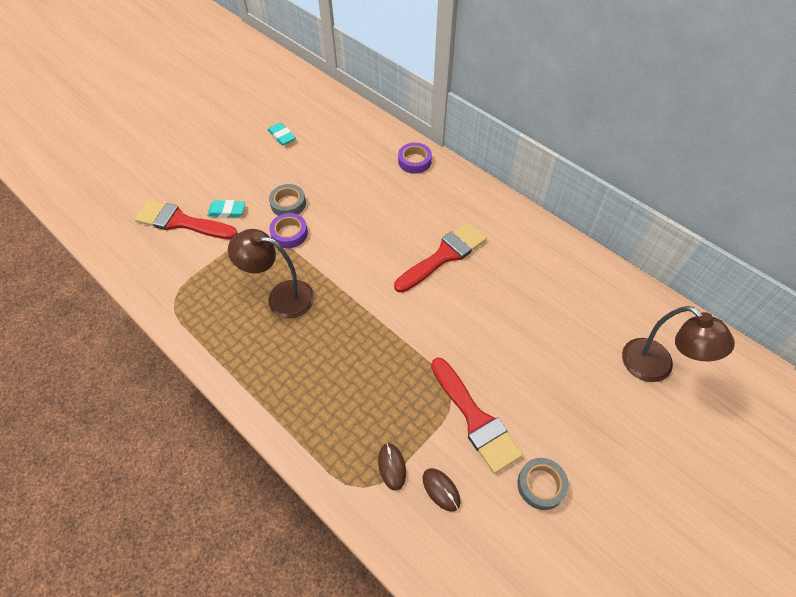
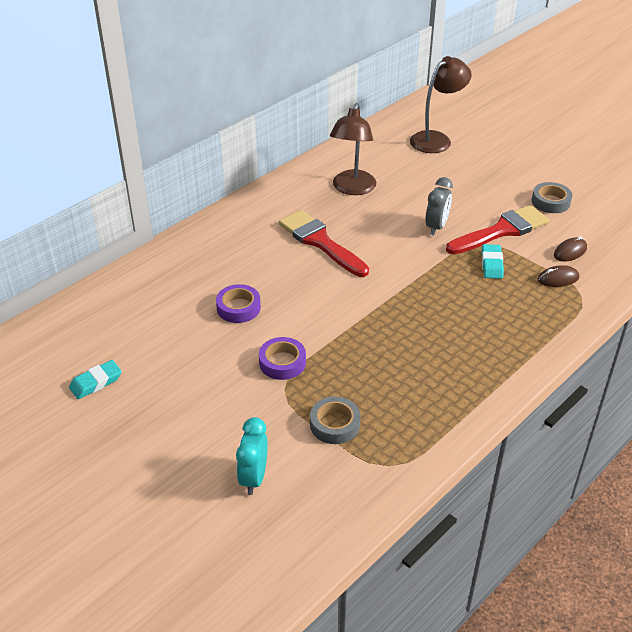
camera: 90 degrees left, 15 degrees down
red brush [135,200,238,239] -> turquoise clock [236,417,268,495]
turquoise eraser [207,200,245,218] -> turquoise eraser moved to [482,244,504,279]
brown lamp [228,229,314,318] -> brown lamp moved to [330,103,376,195]
grey tape [269,184,306,216] -> grey tape moved to [310,396,361,444]
purple tape [398,143,432,174] -> purple tape moved to [216,284,261,323]
none -> grey clock [425,177,453,236]

